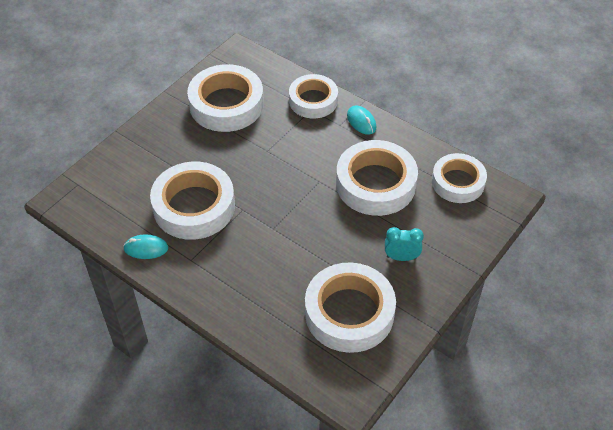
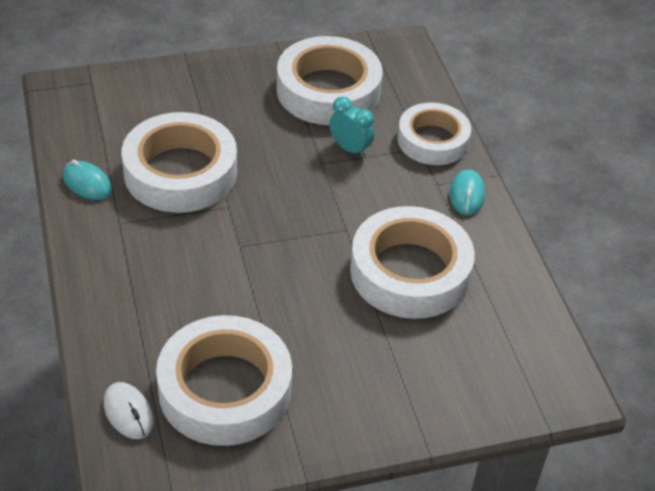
camera: 35 degrees right, 5 degrees down
turquoise clock [385,227,424,261] -> turquoise clock moved to [329,96,374,158]
white tape [432,153,487,203] -> none
none -> white mouse [104,382,154,439]

